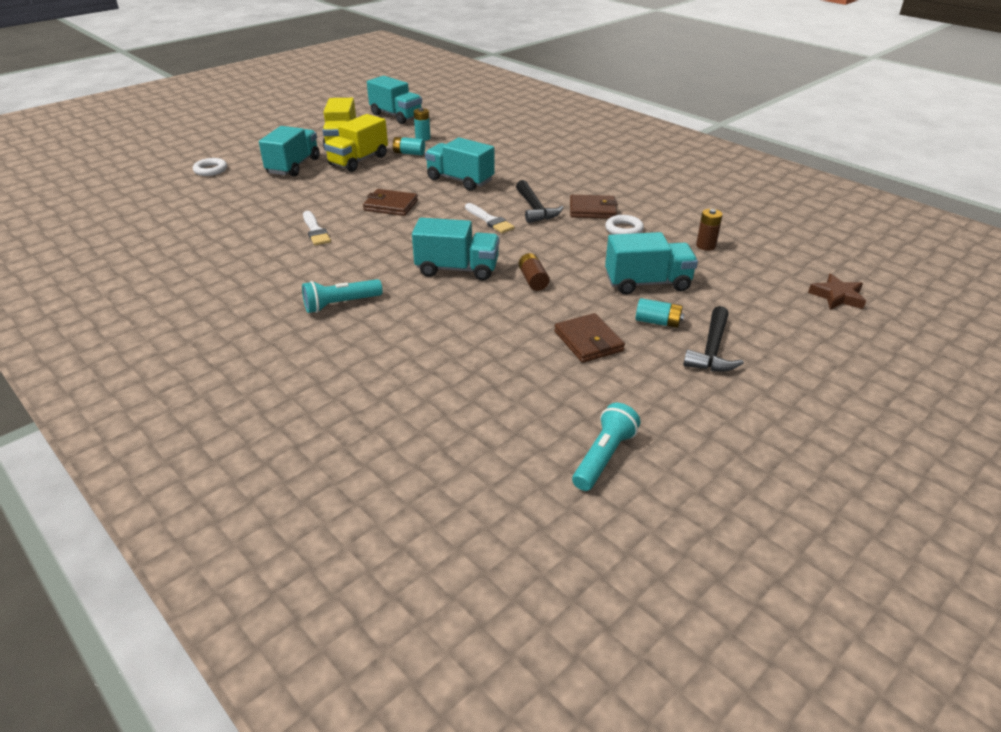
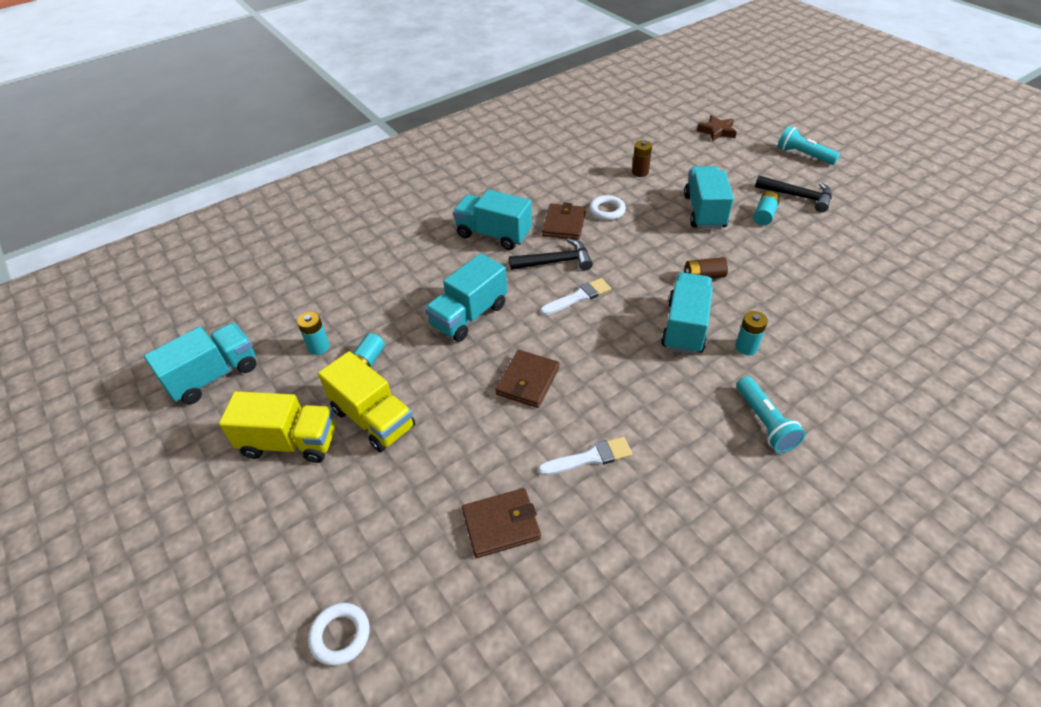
camera: 80 degrees left, 10 degrees up
turquoise truck [259,126,320,177] -> turquoise truck moved to [453,190,532,250]
brown wallet [554,313,625,363] -> brown wallet moved to [462,488,541,558]
turquoise flashlight [572,403,640,491] -> turquoise flashlight moved to [778,126,840,165]
none -> turquoise battery [735,311,768,355]

